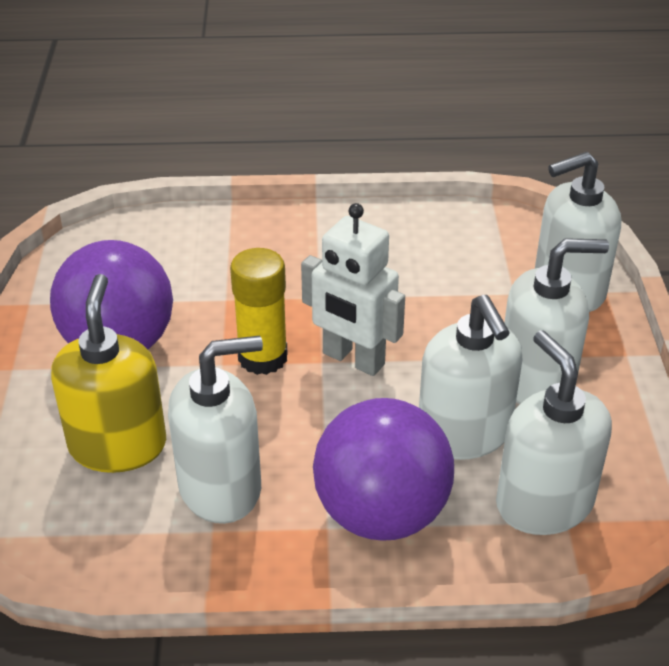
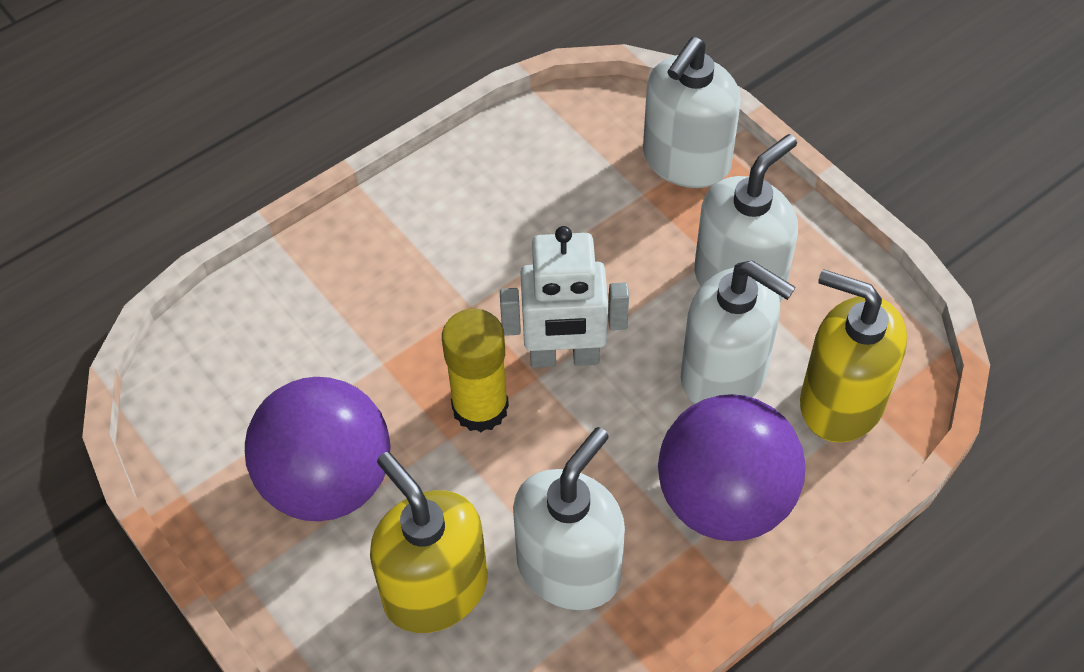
camera: 35 degrees left, 15 degrees up
white soap dispenser [496,331,612,535] -> yellow soap dispenser [800,269,907,443]

